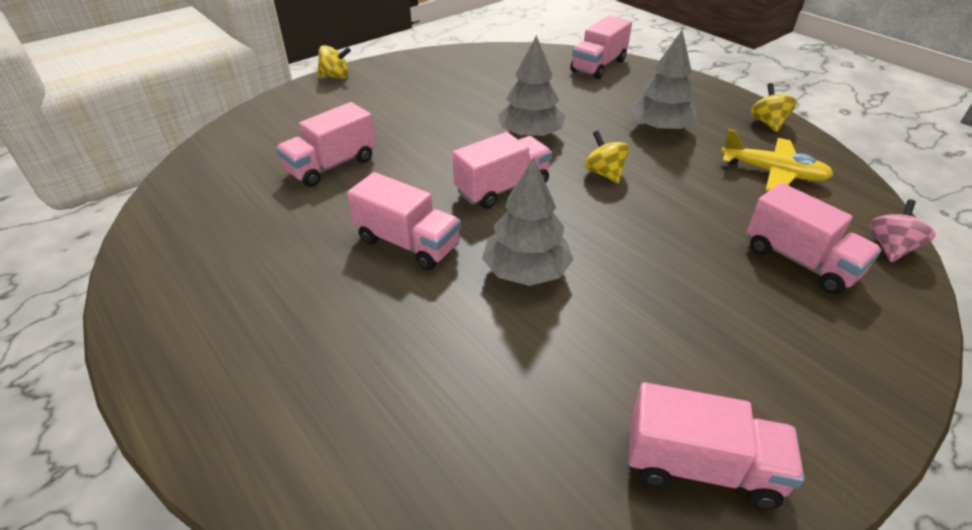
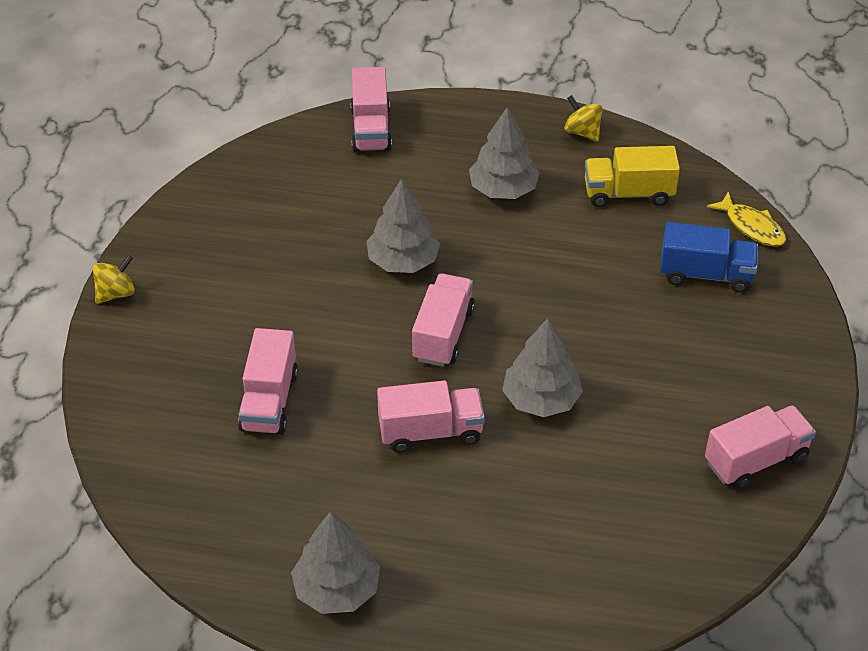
camera: 40 degrees left, 5 degrees up
yellow spinning top [584,130,629,184] -> none
yellow plane [721,129,833,191] -> yellow truck [585,146,680,207]
pink truck [746,183,882,294] -> blue truck [660,222,758,293]
pink spinning top [870,199,936,262] -> yellow fish [707,192,786,247]
none -> grey tree [291,511,380,614]

